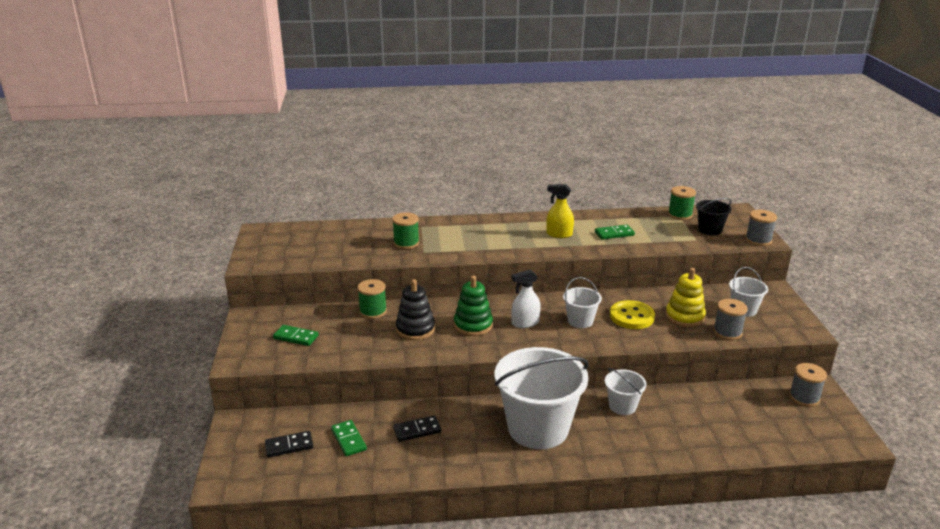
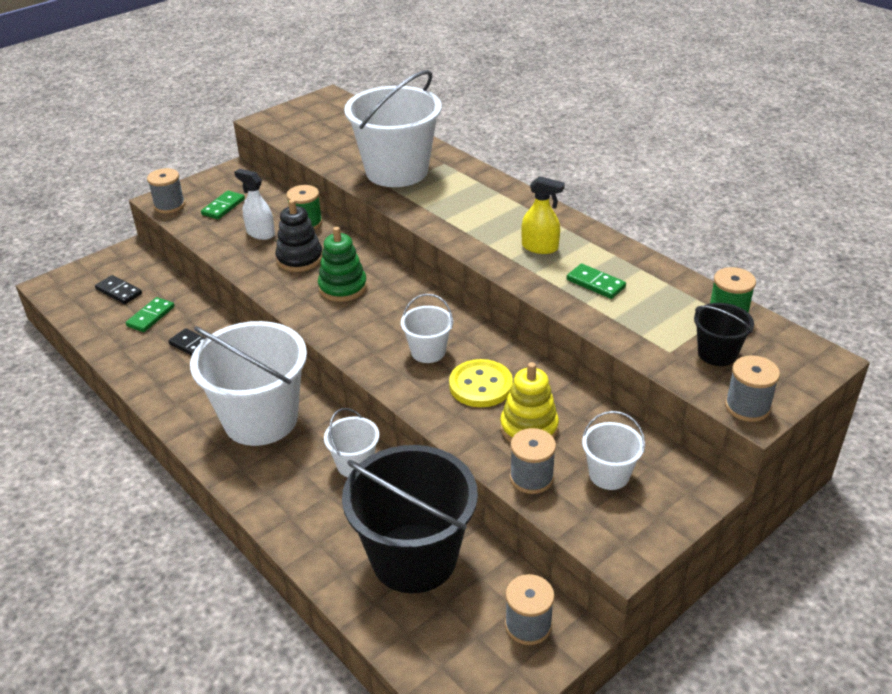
camera: 55 degrees right, 10 degrees up
green domino [273,325,319,346] -> green domino turned 45 degrees clockwise [201,191,245,219]
green spool [392,212,419,249] -> white bucket [344,70,442,187]
white spray bottle [511,270,541,328] -> white spray bottle moved to [234,169,275,240]
yellow spray bottle [546,184,574,238] -> yellow spray bottle turned 135 degrees clockwise [521,176,565,254]
none -> grey spool [147,168,185,213]
none -> black bucket [342,445,478,593]

